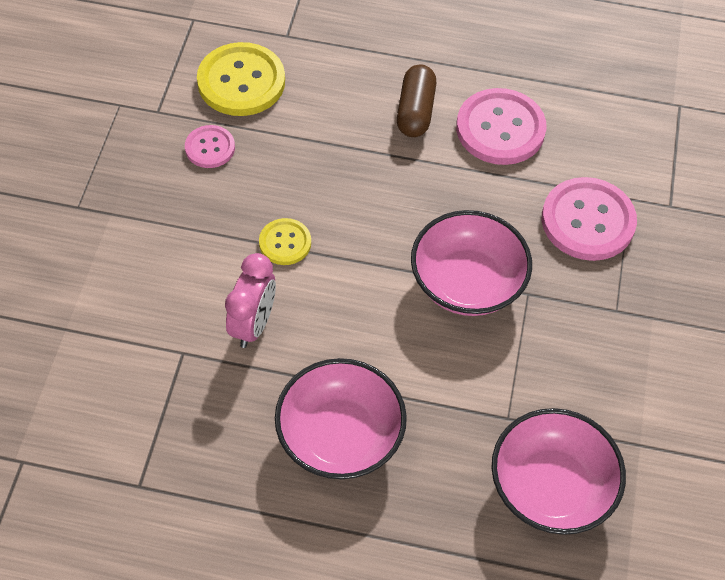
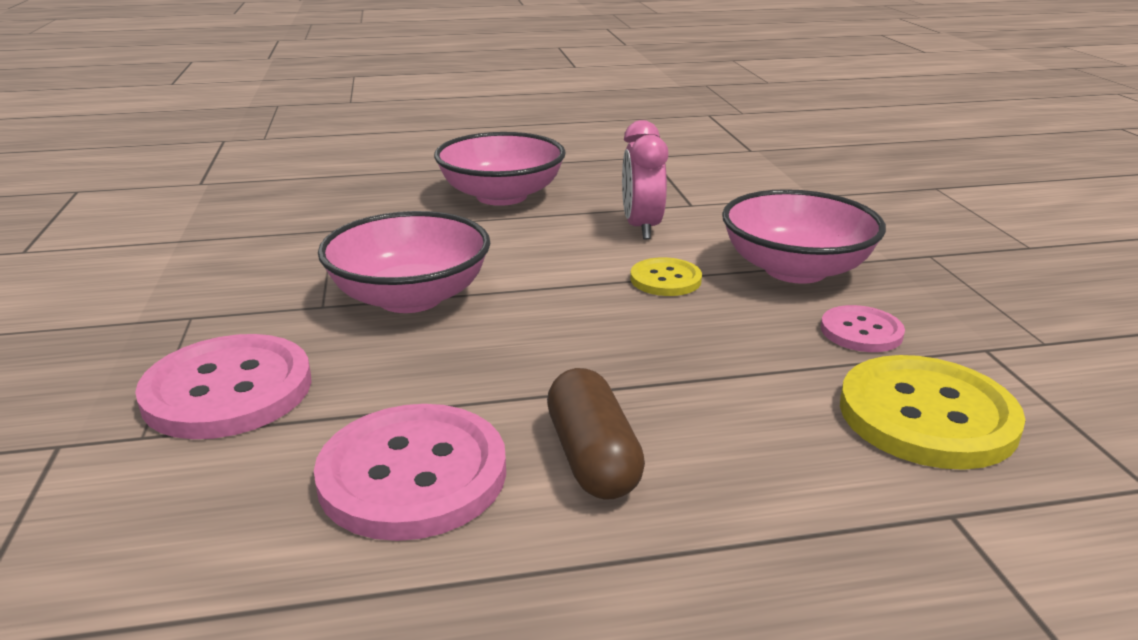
camera: 160 degrees right, 30 degrees down
pink bowl [491,408,626,535] -> pink bowl moved to [722,189,886,284]

